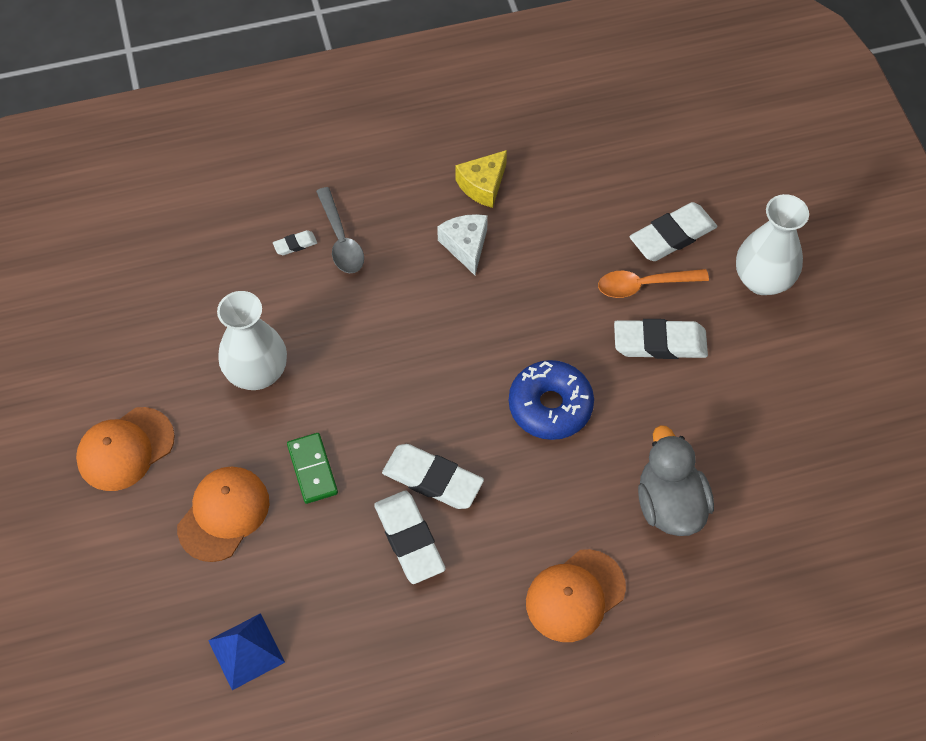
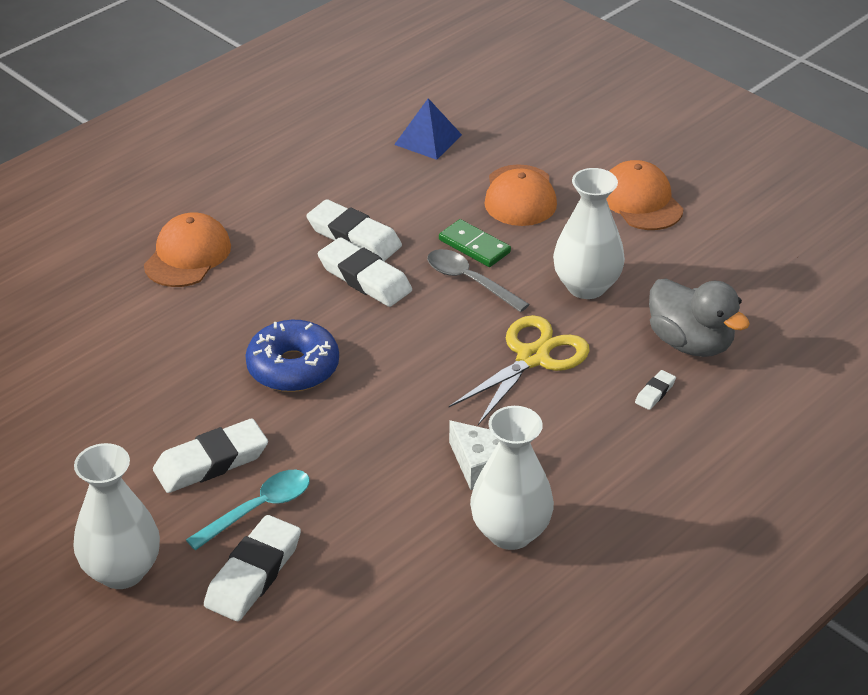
camera: 150 degrees right, 20 degrees down
orange cap [76,407,175,491] -> orange cap turned 45 degrees counterclockwise [606,160,684,230]
grey spoon [316,187,364,273] -> grey spoon moved to [427,249,529,312]
white eraser [382,444,484,509] -> white eraser turned 45 degrees clockwise [318,237,412,307]
yellow cheese [455,150,507,208] -> white vase [470,406,554,550]
orange spoon [598,269,709,298] -> turquoise spoon [186,470,310,550]
grey duck [638,425,714,536] -> grey duck moved to [649,279,750,357]
none -> yellow scissors [449,315,590,425]

